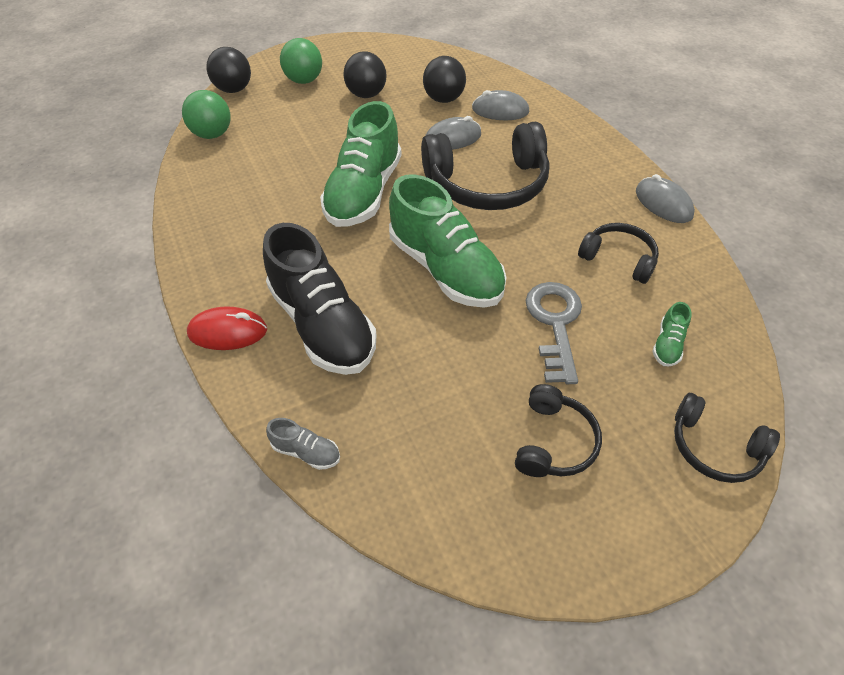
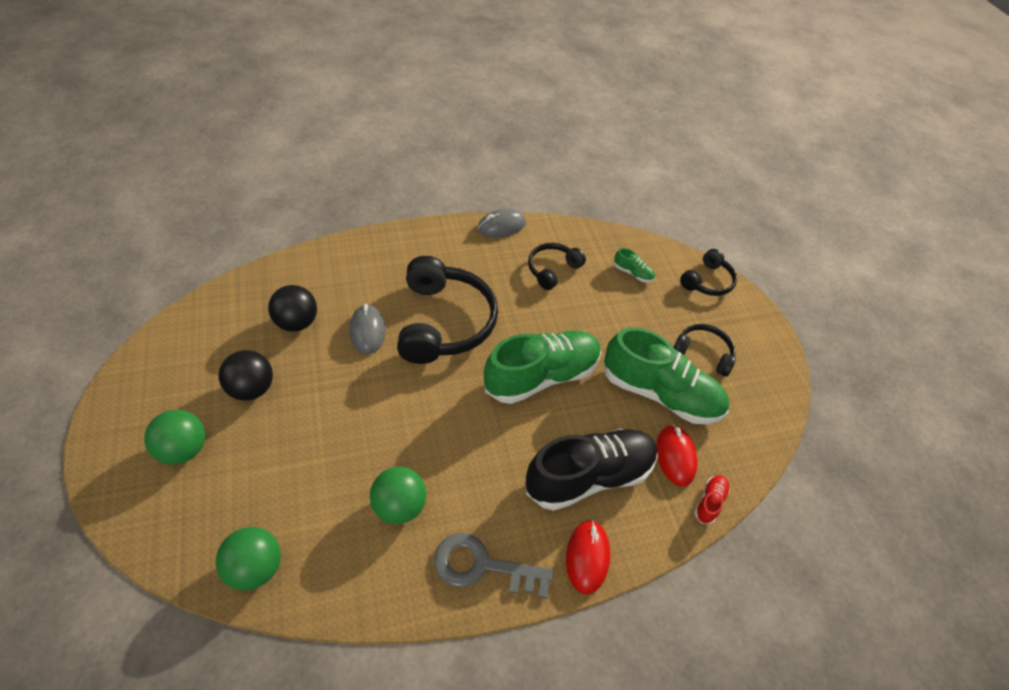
camera: 85 degrees left, 0 degrees up
black ball [207,47,251,93] -> none
grey shoe [266,418,340,470] -> red shoe [694,475,730,524]
green shoe [320,101,402,227] -> green shoe moved to [604,327,729,424]
grey mouse [472,90,529,120] -> none
grey key [526,282,582,384] -> grey key moved to [434,533,554,599]
none -> green ball [370,467,426,524]
none -> red mouse [656,424,698,487]

